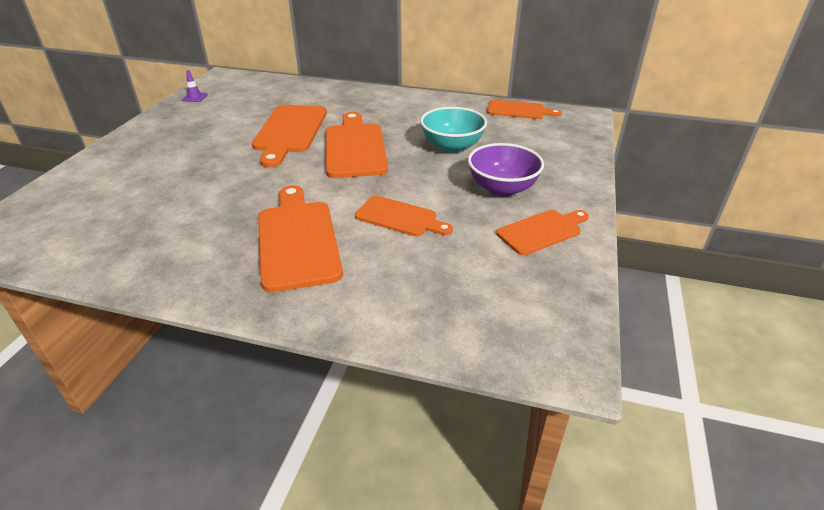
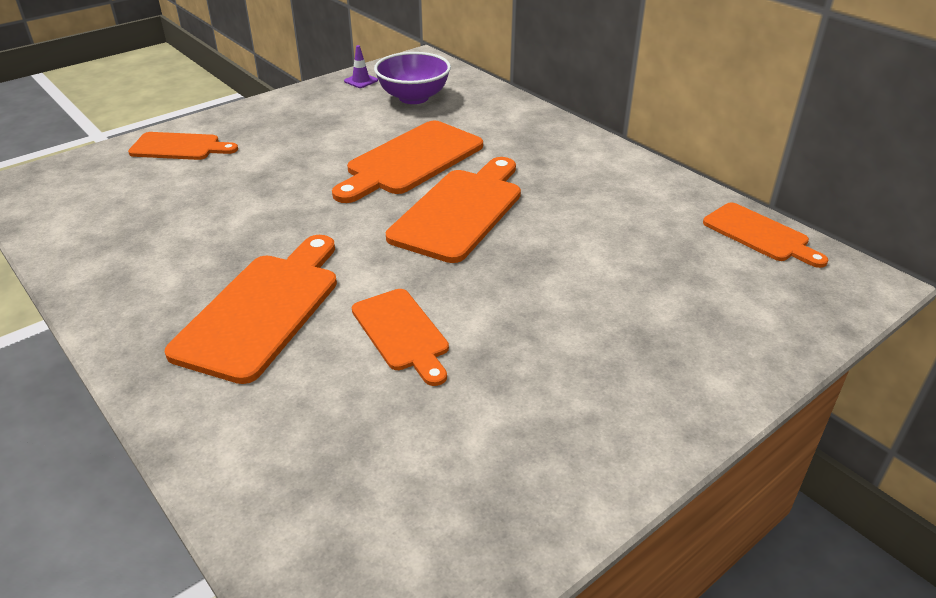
camera: 35 degrees right, 0 degrees up
turquoise bowl [420,107,487,153] -> none
purple bowl [468,143,544,197] -> purple bowl moved to [374,52,451,104]
orange cutting board [496,210,589,255] -> orange cutting board moved to [128,132,238,160]

